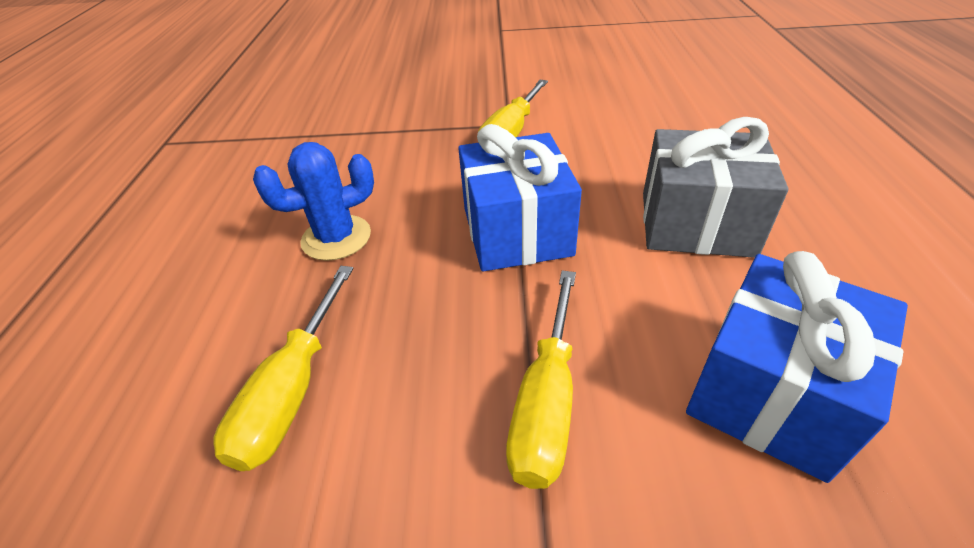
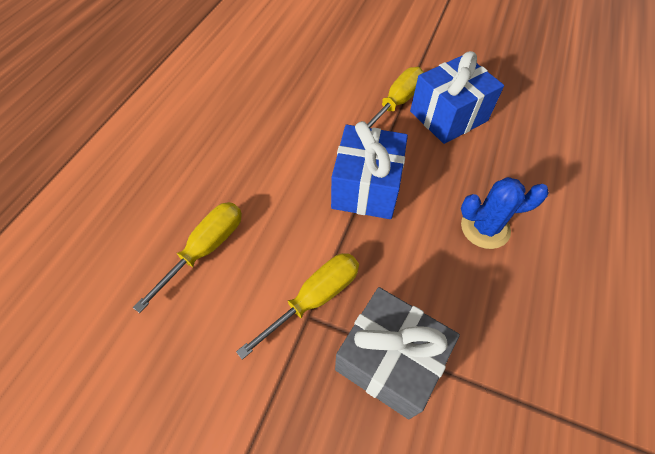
camera: 160 degrees left, 15 degrees up
yellow screwdriver [213,266,354,471] -> yellow screwdriver moved to [133,202,242,313]
grey gift [643,117,788,258] -> grey gift moved to [335,287,460,419]
blue gift [686,251,908,483] -> blue gift moved to [410,51,504,144]

